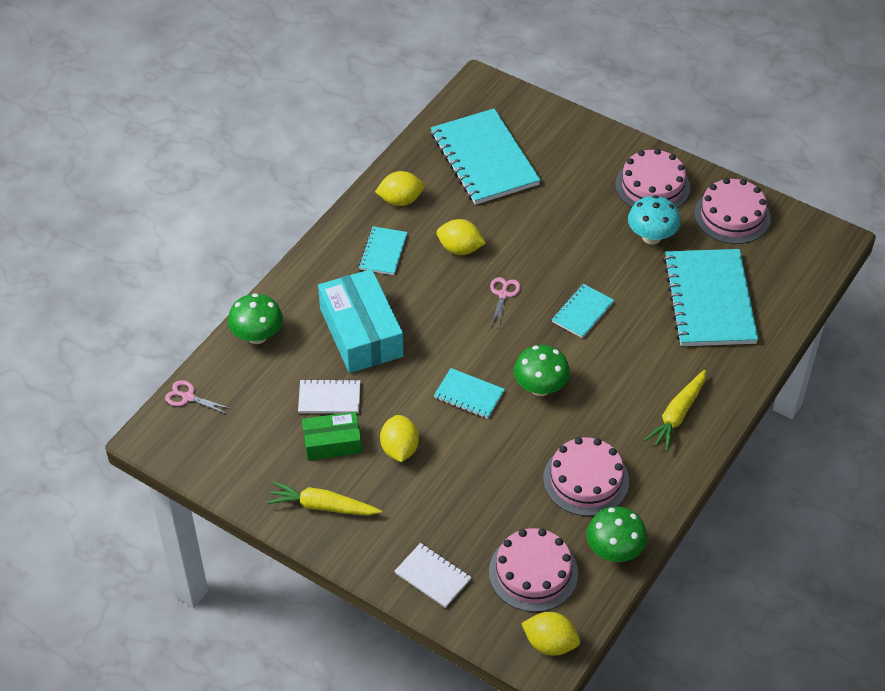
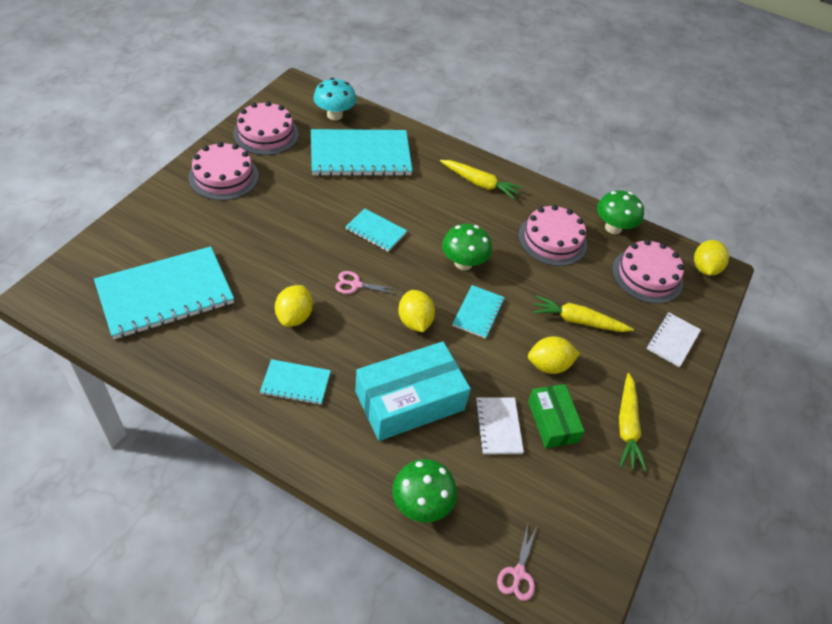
camera: 100 degrees left, 0 degrees up
yellow lemon [375,171,425,206] -> yellow lemon moved to [398,290,435,332]
turquoise mushroom [628,195,680,244] -> turquoise mushroom moved to [313,78,356,120]
none -> yellow carrot [533,295,634,332]

